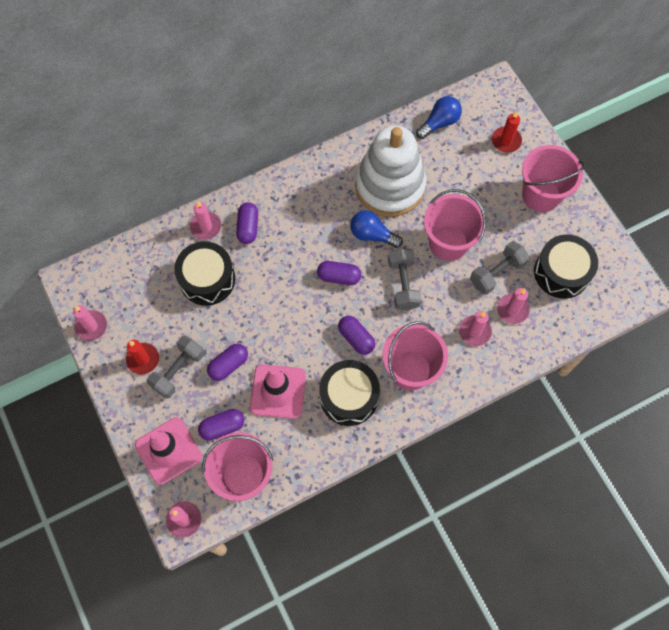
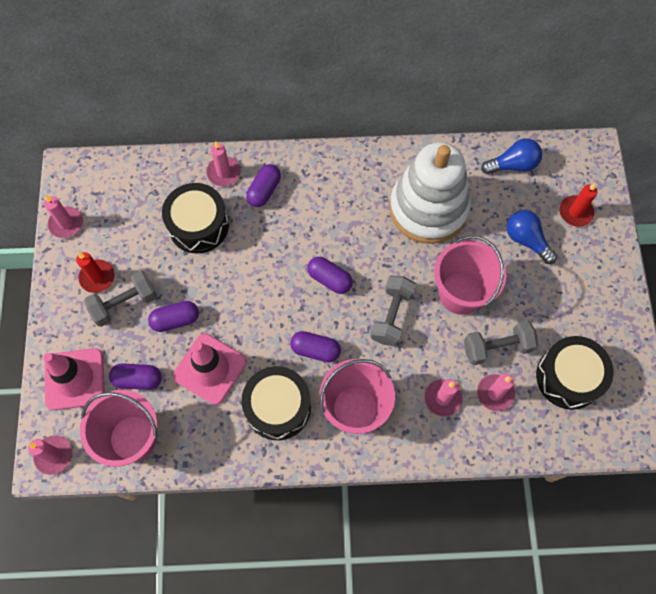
camera: 25 degrees right, 0 degrees up
purple capsule [338,316,375,355] -> purple capsule turned 60 degrees counterclockwise [290,331,341,363]
blue light bulb [350,210,403,248] -> blue light bulb moved to [507,210,557,264]
pink bucket [522,145,585,212] -> none

